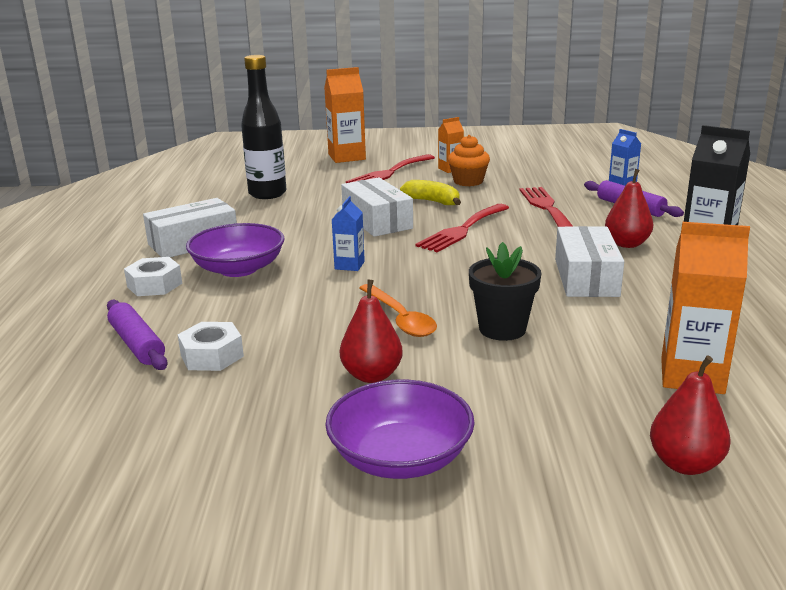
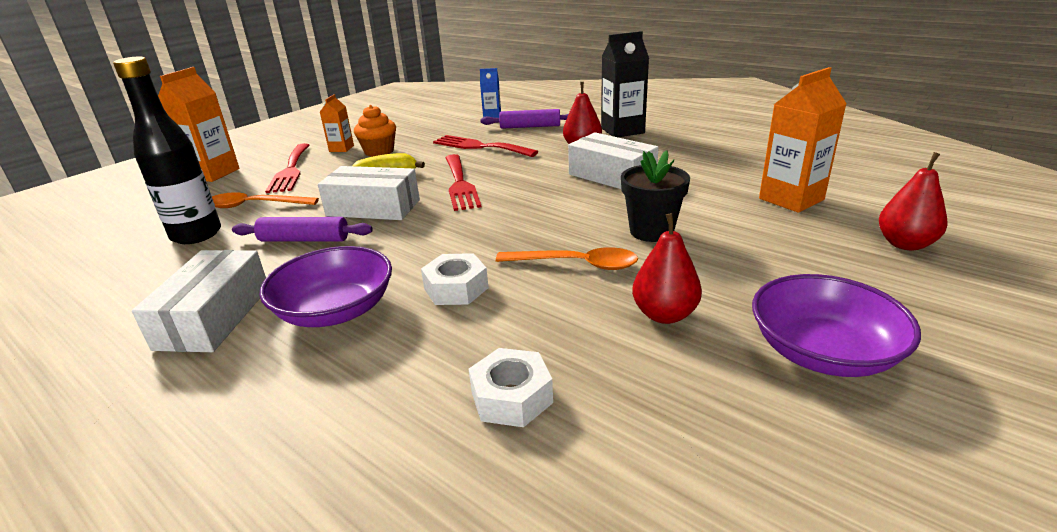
camera: 50 degrees left, 5 degrees up
purple rolling pin [107,300,168,370] -> purple rolling pin moved to [232,217,373,242]
white nut [124,257,182,296] -> white nut moved to [421,253,489,305]
blue carton [332,196,365,271] -> none
none -> orange spoon [212,192,319,208]

